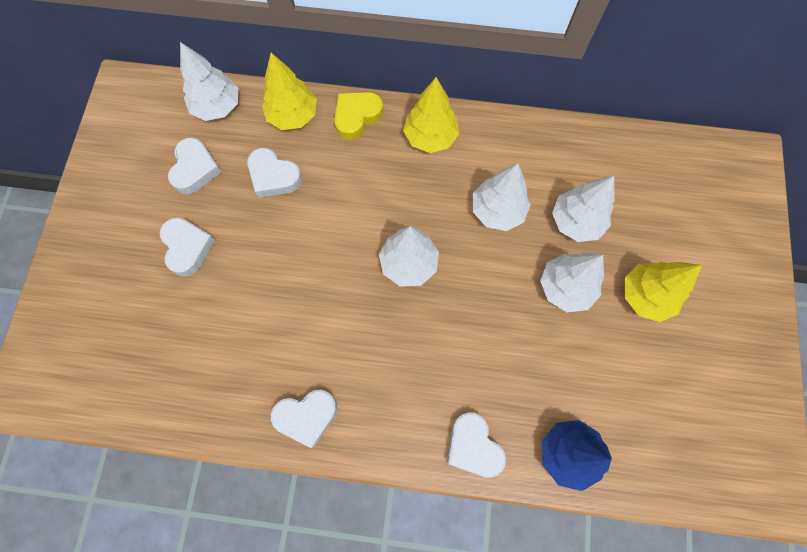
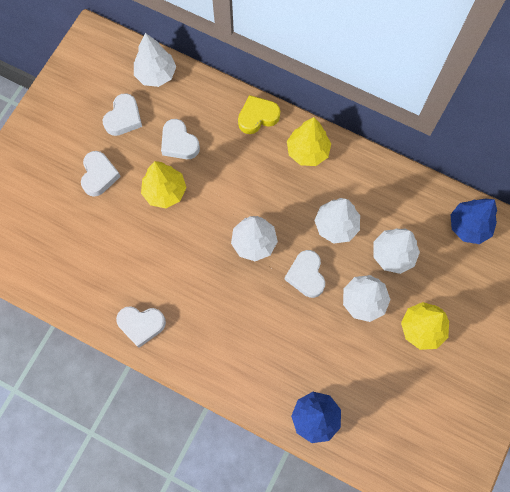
camera: 20 degrees right, 0 degrees up
yellow tree [262,53,317,130] -> yellow tree moved to [141,161,187,208]
white heart [447,412,506,478] -> white heart moved to [284,250,325,298]
none -> blue tree [450,199,497,244]

